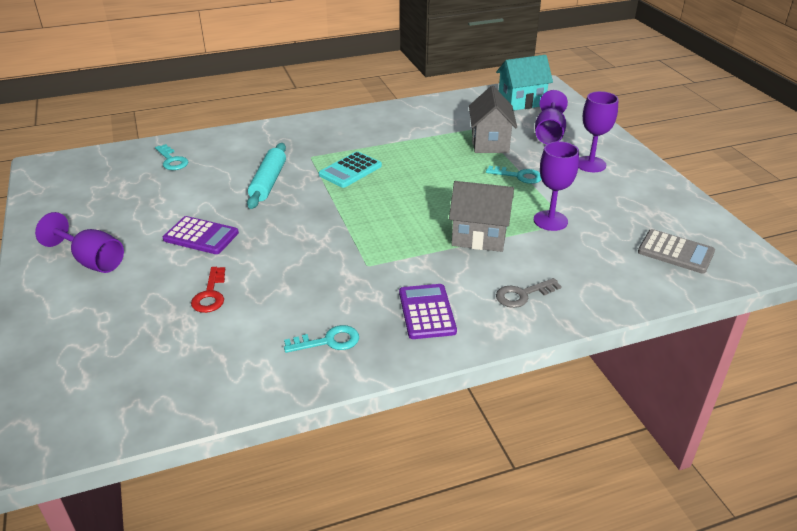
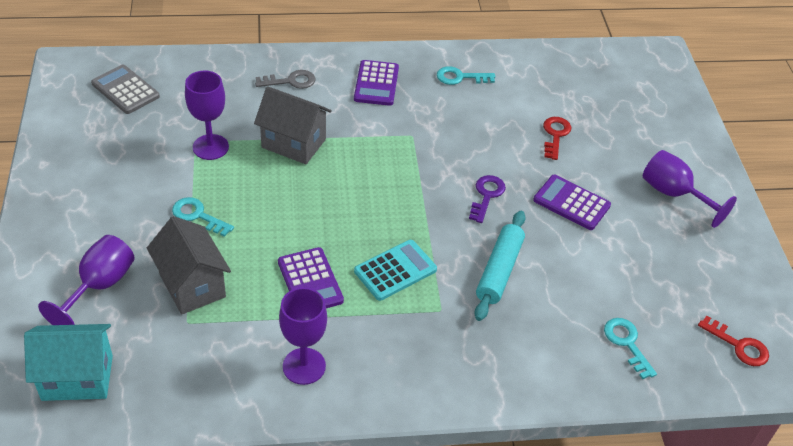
camera: 170 degrees left, 10 degrees up
grey house [469,86,517,153] -> grey house turned 45 degrees counterclockwise [147,216,231,315]
purple goblet [578,91,619,172] -> purple goblet moved to [279,287,327,385]
none -> purple calculator [278,247,344,308]
none -> purple key [469,175,506,223]
none -> red key [698,315,769,366]

